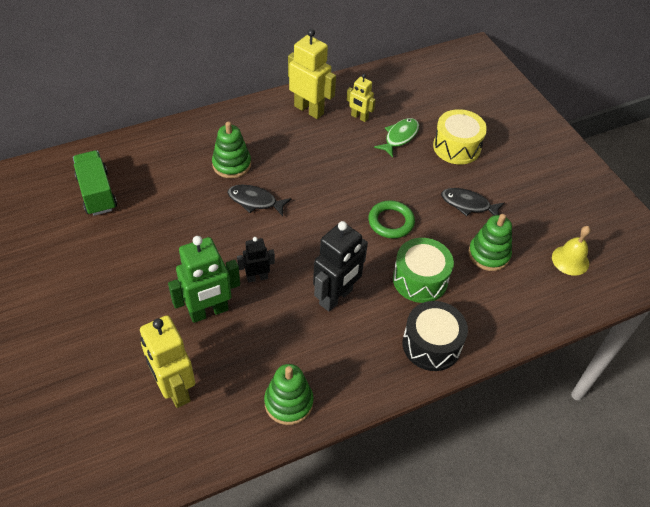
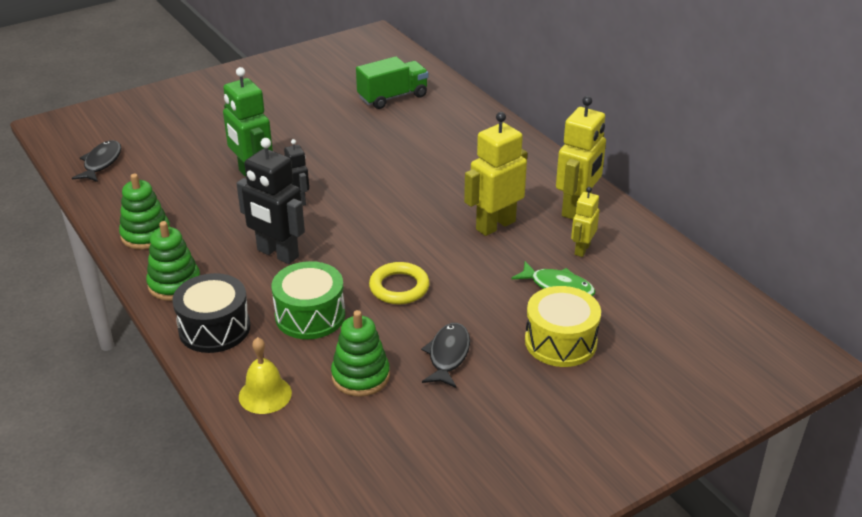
camera: 85 degrees right, 15 degrees down
yellow robot [140,315,195,408] -> yellow robot moved to [464,112,527,236]
green stacking toy [212,122,251,179] -> green stacking toy moved to [146,221,200,301]
black fish [227,185,291,216] -> black fish moved to [72,140,121,182]
green ring [368,200,415,239] -> yellow ring [369,262,430,305]
yellow bell [552,226,590,276] -> yellow bell moved to [239,337,292,414]

